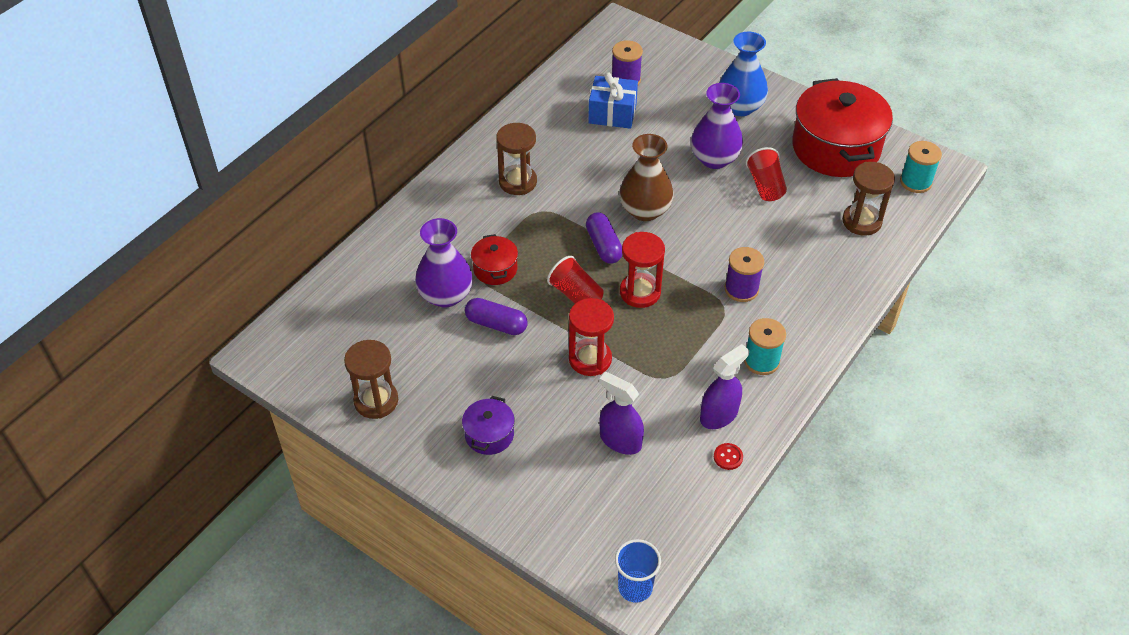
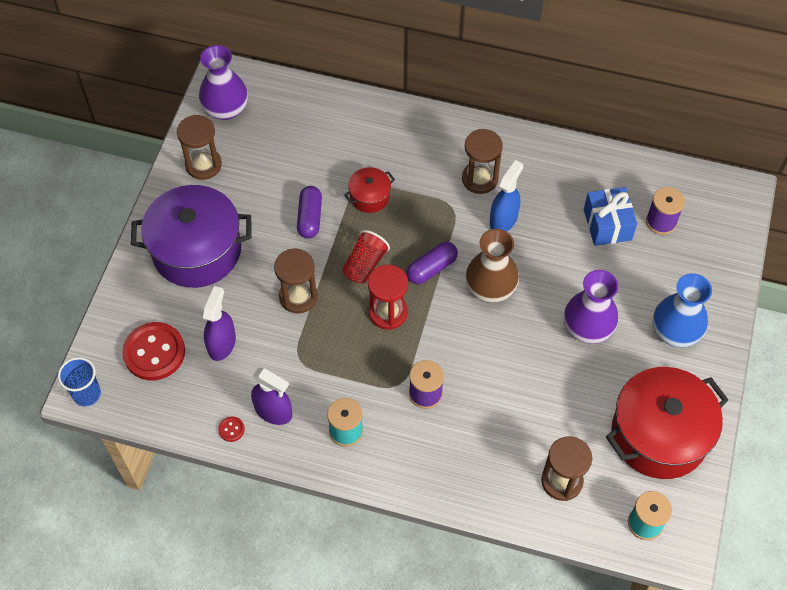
camera: 70 degrees right, 10 degrees up
purple vase [415,218,473,308] -> purple vase moved to [199,45,248,120]
purple pot [462,396,515,455] -> purple pot [131,185,252,288], size x2.18
red hourglass [569,298,614,376] -> brown hourglass [274,248,318,313]
red cup [746,147,787,201] -> none
none -> red button [122,322,185,380]
none -> blue spray bottle [490,160,523,232]

